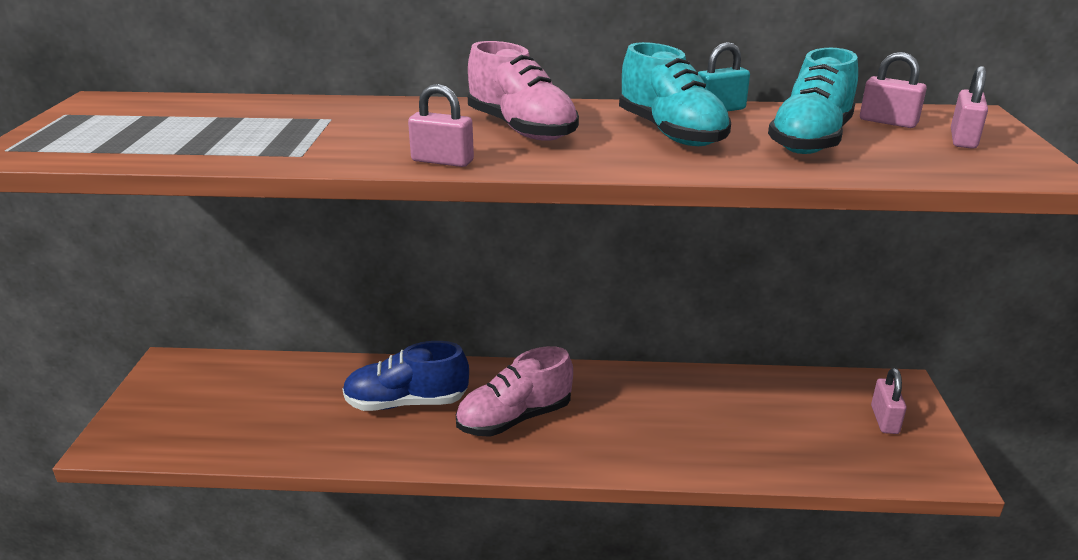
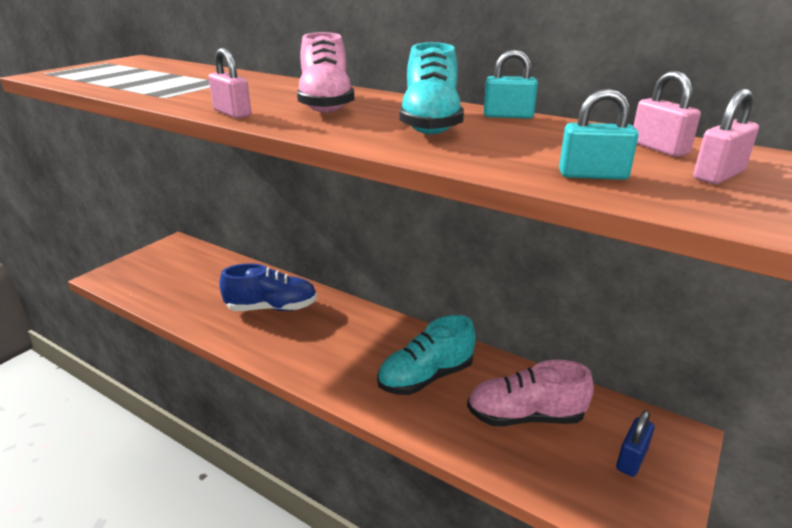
camera: 30 degrees right, 0 degrees up
blue shoe [342,341,469,411] -> blue shoe turned 150 degrees clockwise [219,263,317,311]
pink shoe [456,346,573,437] -> pink shoe moved to [467,360,594,426]
turquoise shoe [768,48,858,154] -> turquoise shoe moved to [377,315,475,395]
pink padlock [871,368,907,434] -> blue padlock [616,410,655,477]
none -> turquoise padlock [559,89,639,180]

